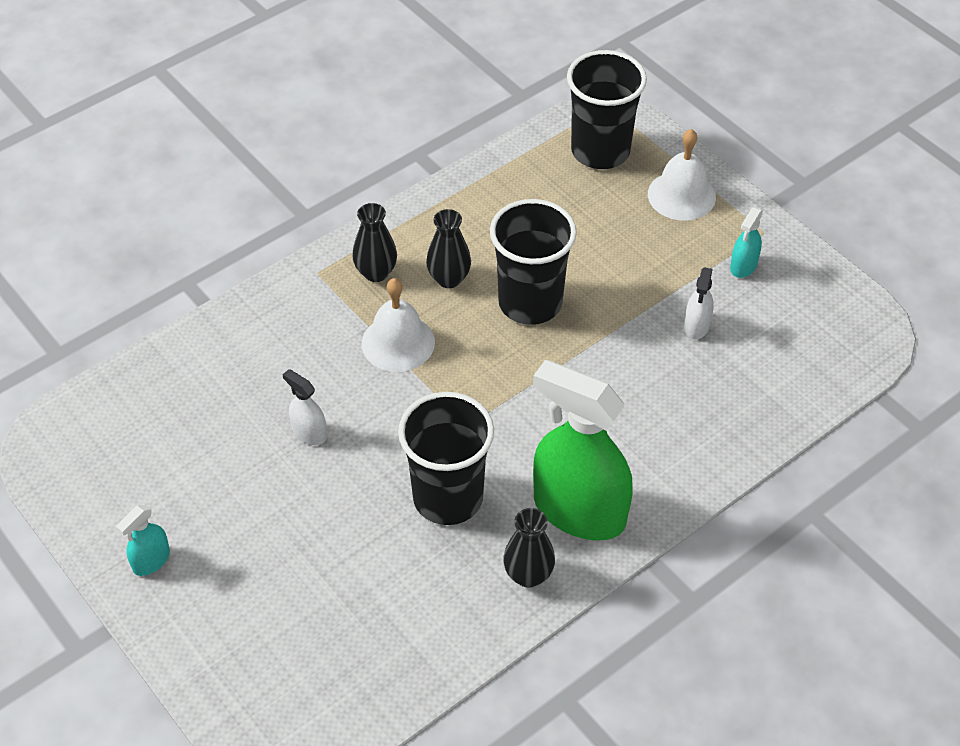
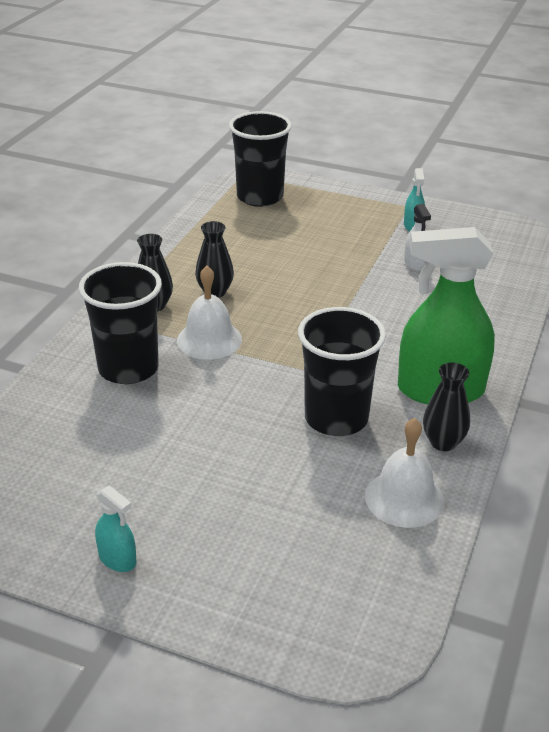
camera: 30 degrees left, 15 degrees down
turquoise spray bottle [116,505,170,576] -> turquoise spray bottle turned 60 degrees counterclockwise [95,485,136,572]
white spray bottle [282,369,327,445] -> none
black cup [490,199,577,325] -> black cup moved to [79,262,162,384]
white bell [648,129,716,221] -> white bell moved to [365,418,445,528]

